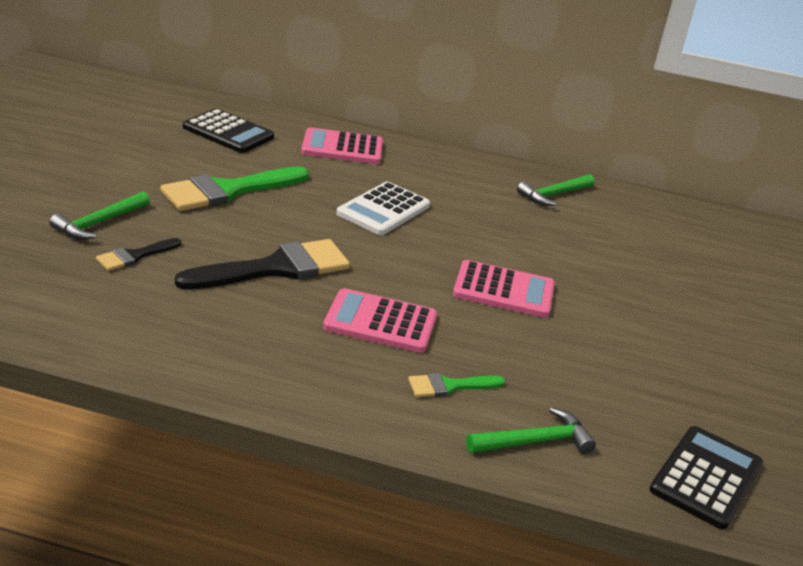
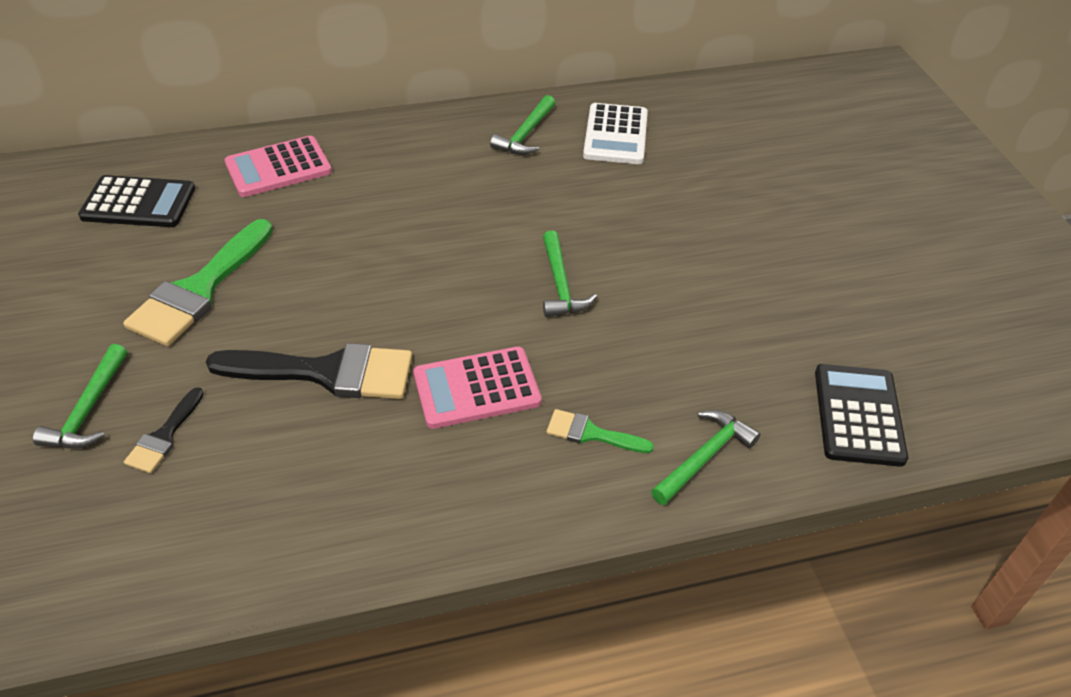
camera: 25 degrees left, 15 degrees up
black brush [175,239,350,290] -> black brush turned 60 degrees clockwise [206,343,412,399]
white calculator [336,182,430,235] -> white calculator moved to [583,103,648,164]
green brush [408,373,505,397] -> green brush turned 60 degrees clockwise [547,409,654,453]
pink calculator [453,260,555,318] -> green hammer [543,230,597,317]

